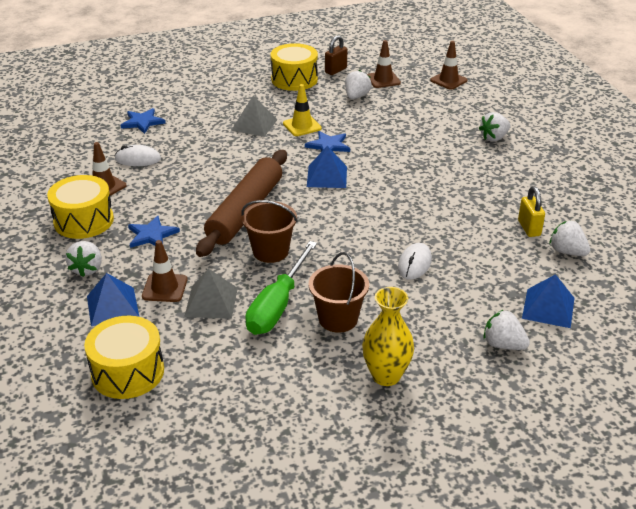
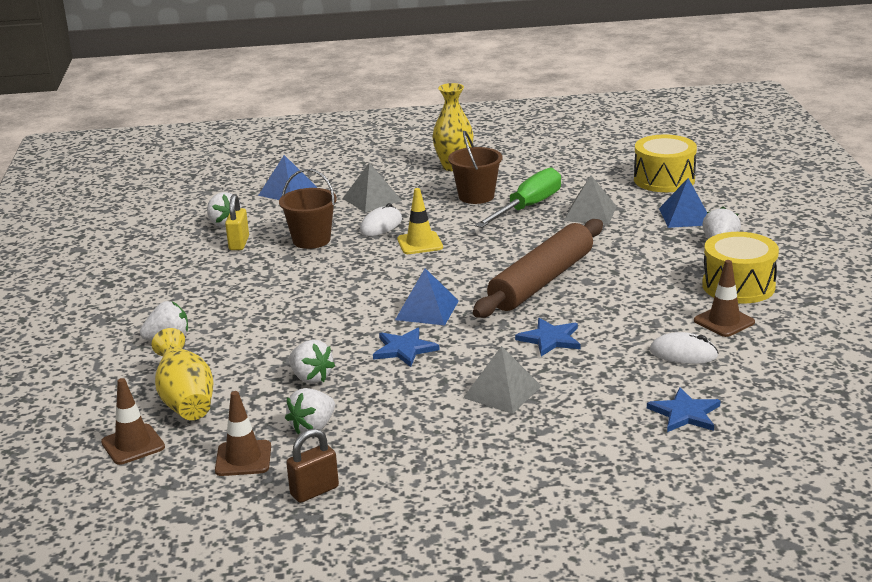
camera: 165 degrees left, 10 degrees down
blue star [128,215,180,248] -> blue star moved to [515,318,581,357]
brown traffic cone [142,240,187,302] -> none
brown bucket [241,200,298,263] -> brown bucket moved to [279,169,337,249]
yellow drum [270,43,318,91] -> none
yellow traffic cone [283,84,322,136] -> yellow traffic cone moved to [397,188,443,254]
white strawberry [483,310,530,350] -> white strawberry moved to [289,340,335,384]
none -> yellow vase [151,328,213,420]
none -> grey pyramid [342,162,402,212]

